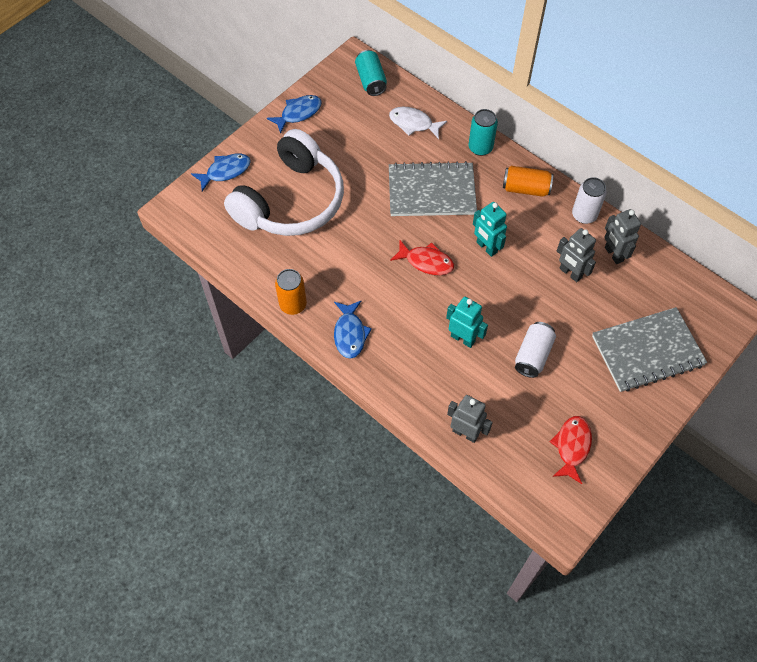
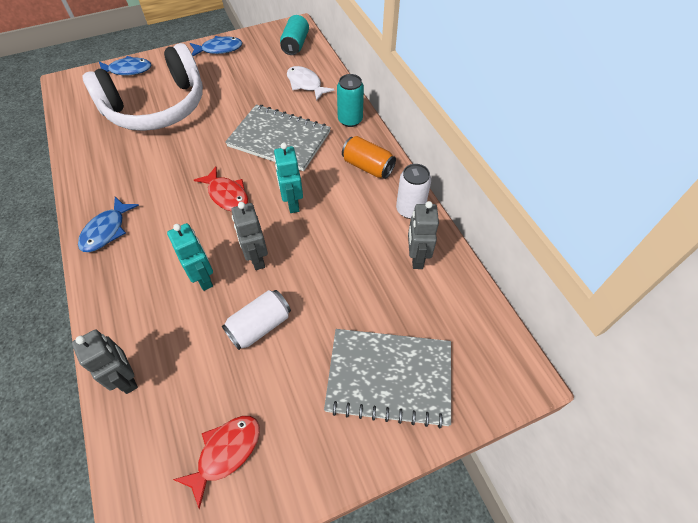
camera: 25 degrees right, 5 degrees down
orange can [275,269,307,315] -> none
grey robot [557,228,596,282] -> grey robot moved to [231,202,268,270]

